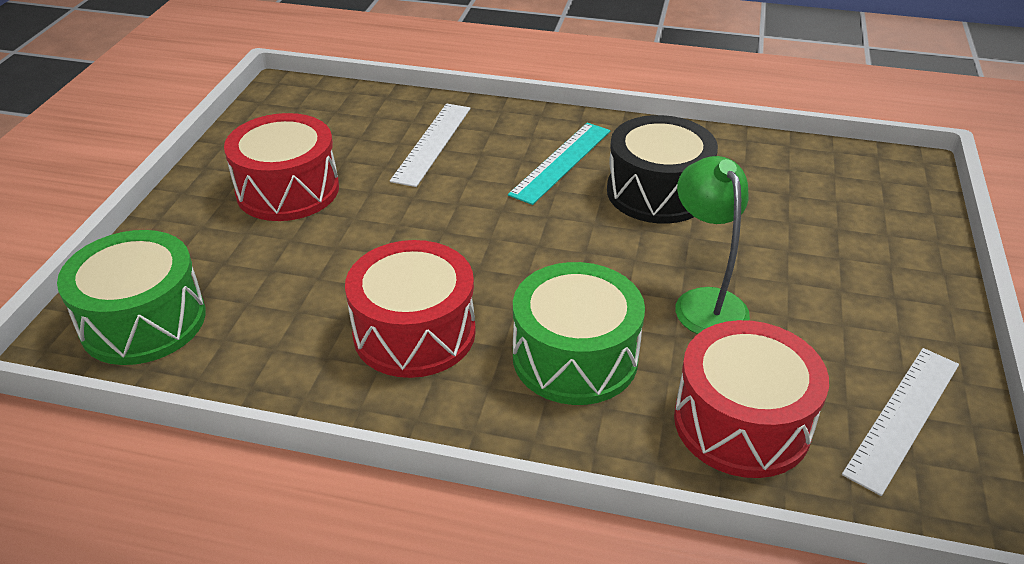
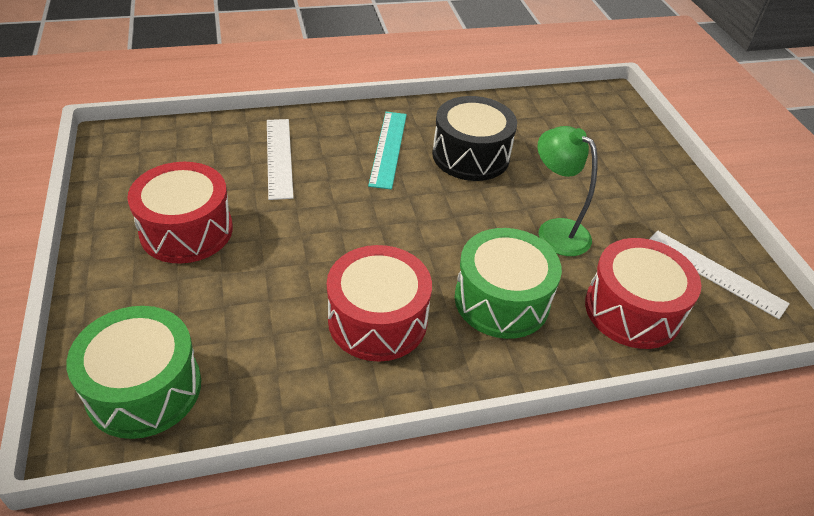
camera: 30 degrees left, 5 degrees up
white ruler [842,348,959,496] -> white ruler turned 60 degrees counterclockwise [650,231,790,319]

